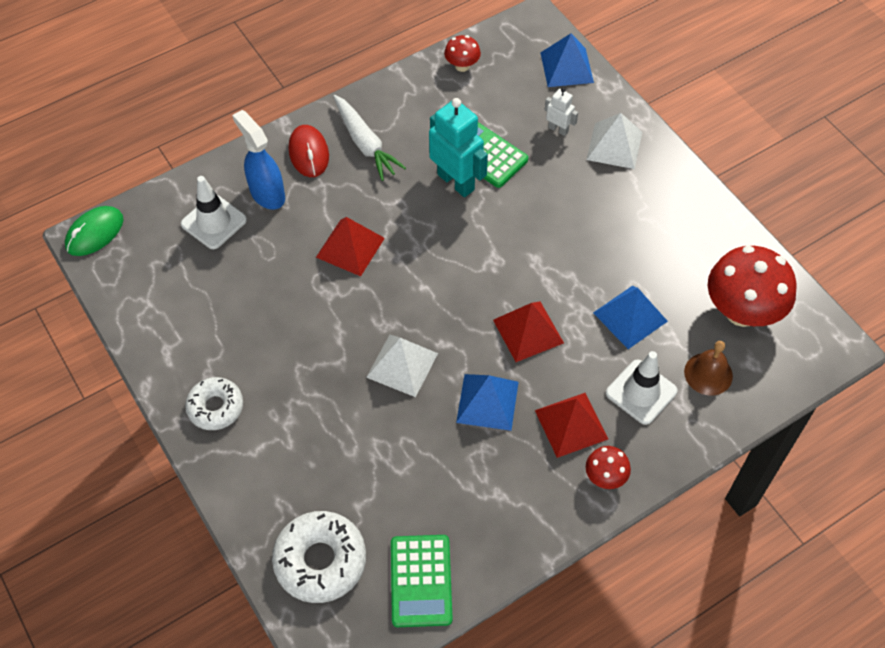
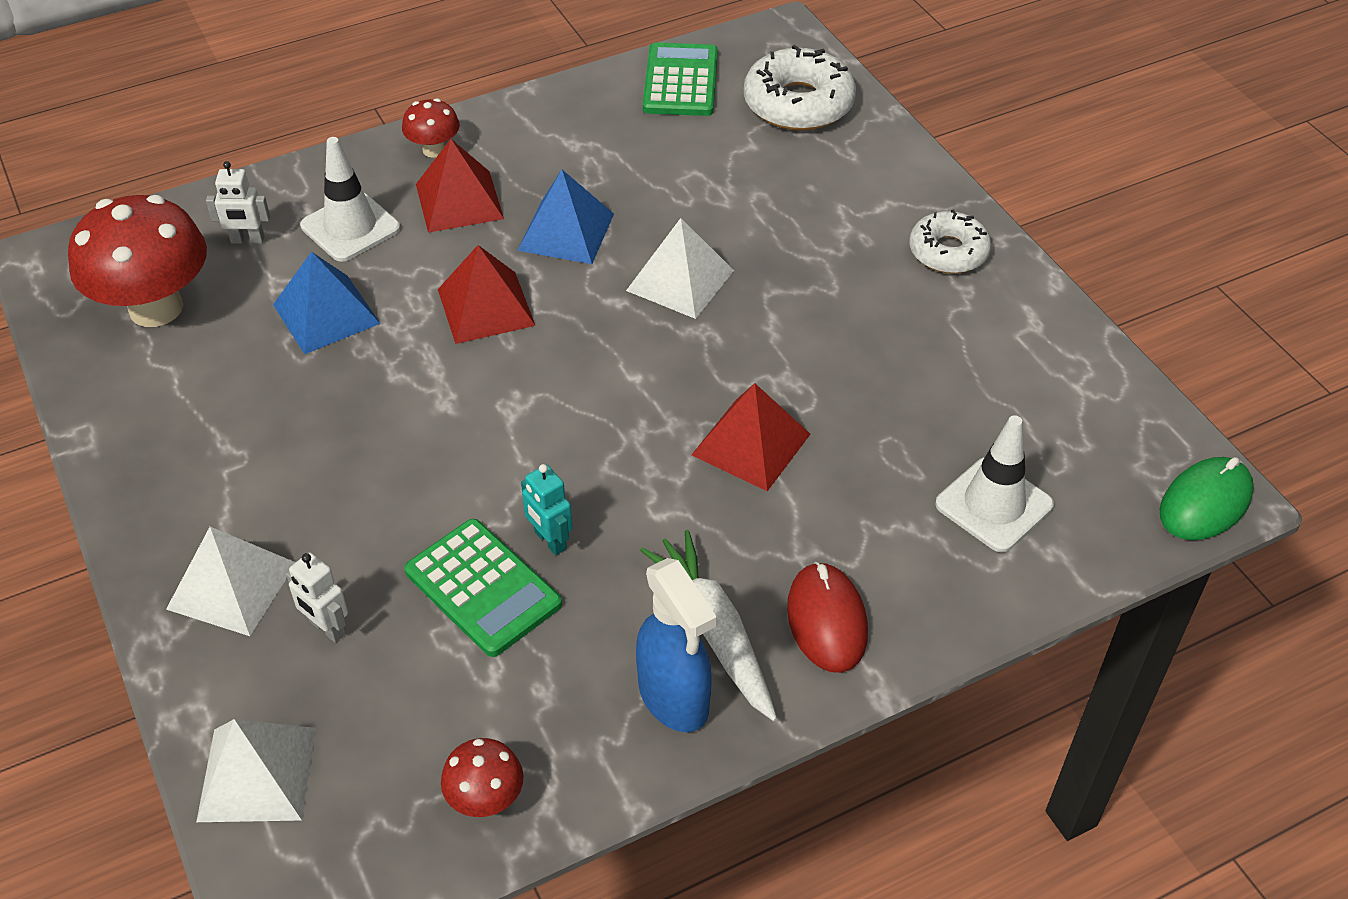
camera: 175 degrees left, 10 degrees down
blue spray bottle [232,110,285,210] -> blue spray bottle moved to [636,558,717,732]
turquoise robot [429,98,488,197] -> turquoise robot [521,464,573,555], size x0.51
blue pyramid [540,33,594,87] -> white pyramid [196,719,316,822]
brown bell [684,341,733,396] -> white robot [206,161,270,244]

